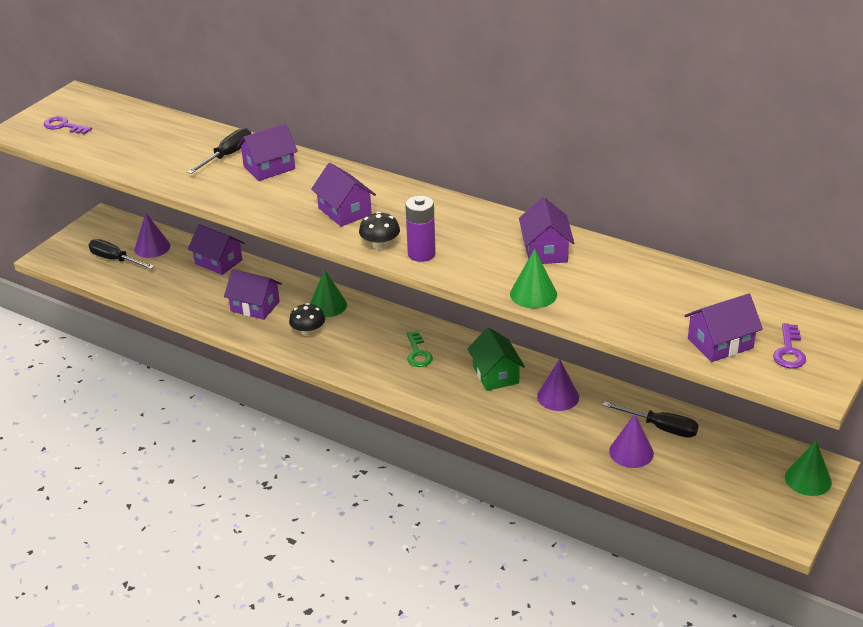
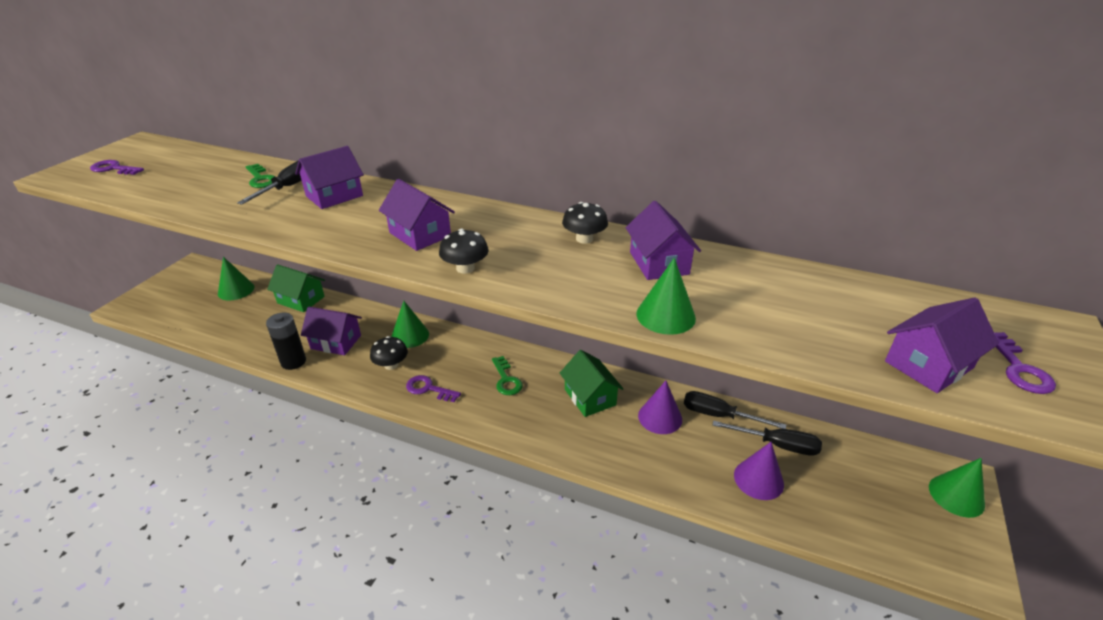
camera: 10 degrees left, 0 degrees up
black screwdriver [89,239,154,269] -> black screwdriver moved to [684,391,786,429]
purple cone [134,213,170,258] -> green cone [218,257,254,301]
purple house [188,224,245,275] -> green house [267,264,325,312]
purple battery [405,196,436,262] -> none
none -> green key [246,164,276,188]
none -> black battery [266,313,306,370]
none -> purple key [406,375,461,402]
none -> black mushroom [562,202,608,244]

